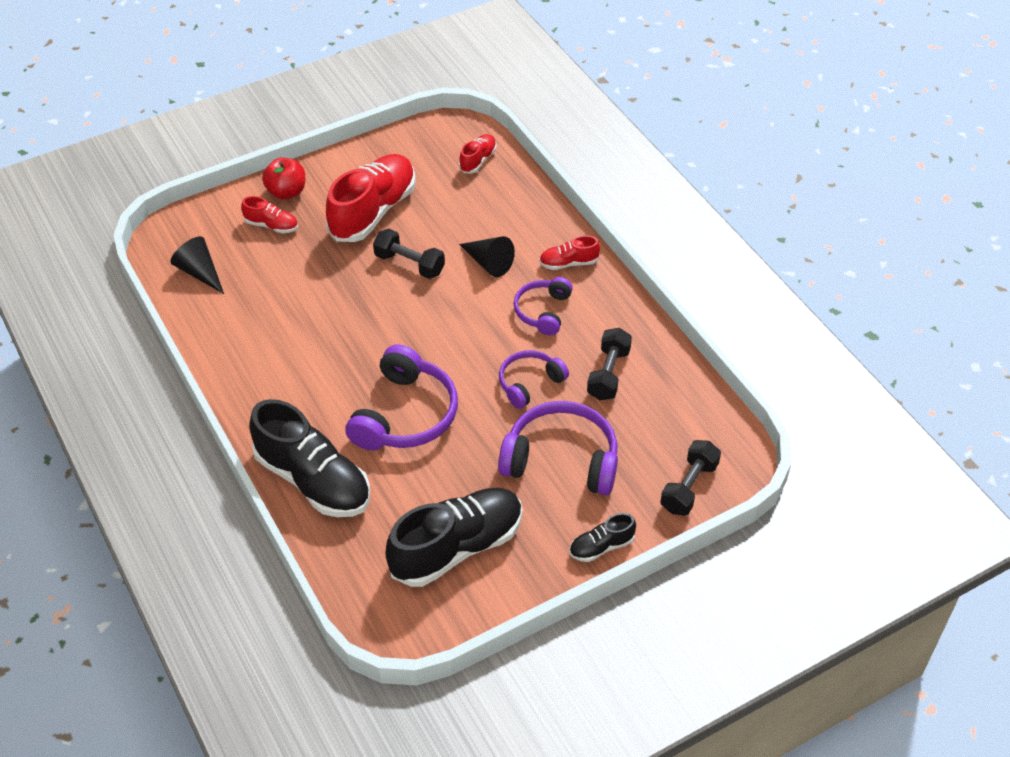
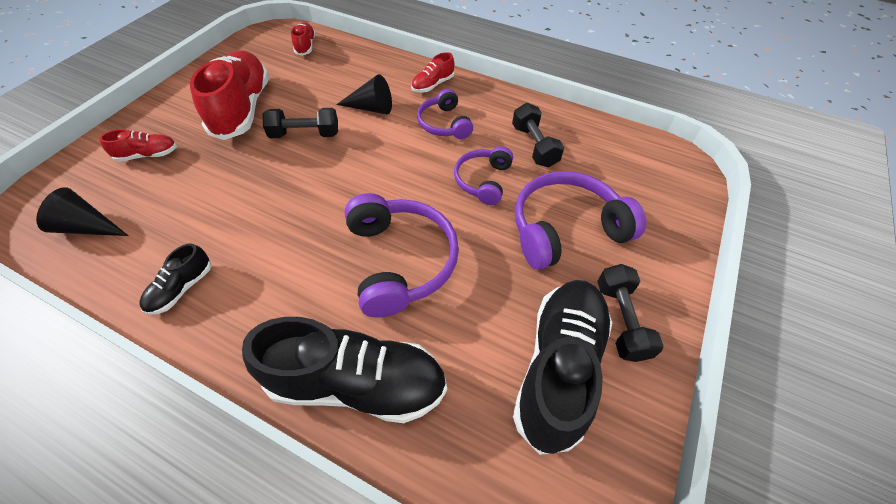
camera: 35 degrees left, 5 degrees up
red apple [262,157,305,199] -> none
black shoe [569,513,636,562] -> black shoe moved to [139,243,212,315]
black dumbbell [660,440,721,515] -> black dumbbell moved to [597,264,664,362]

